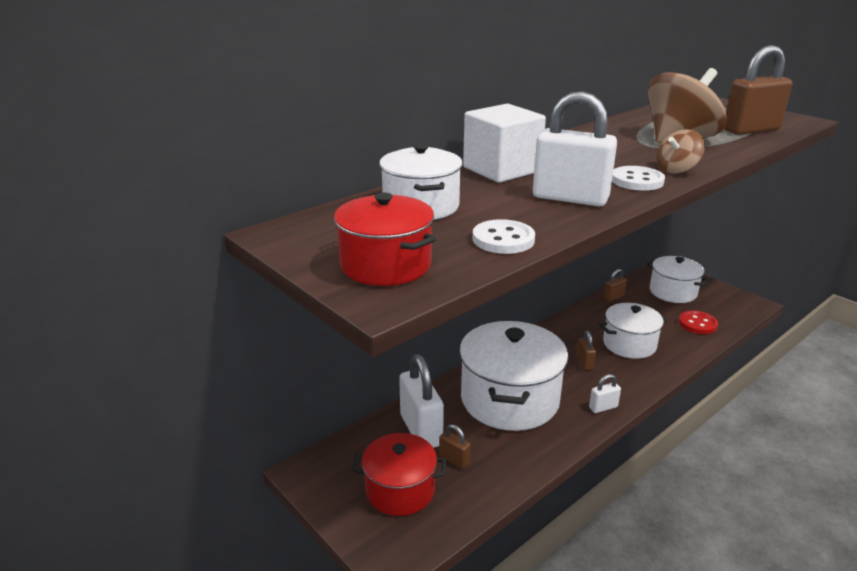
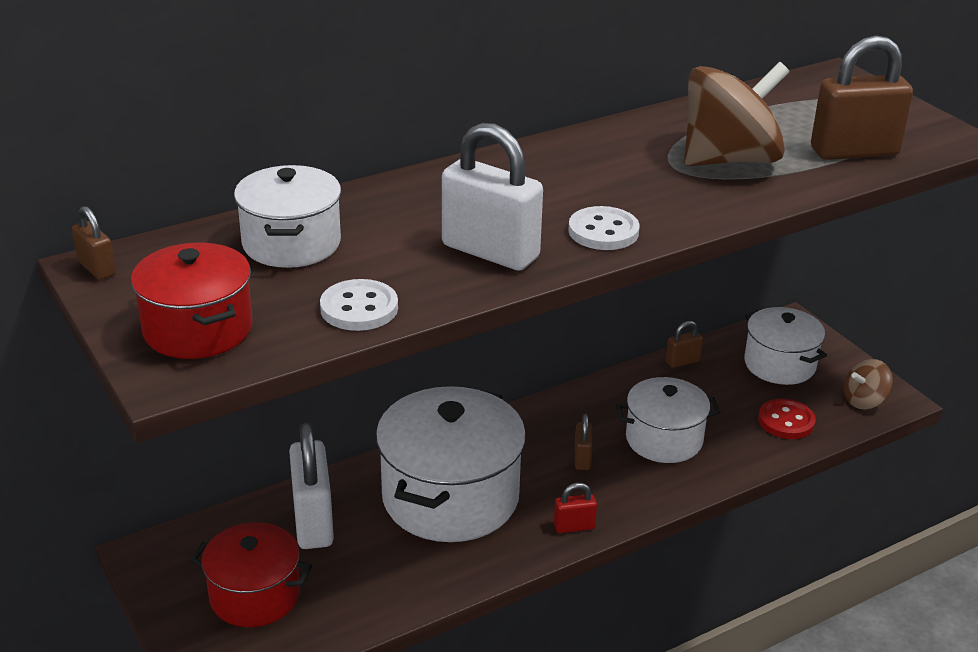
camera: 10 degrees right, 5 degrees up
brown padlock [439,424,471,469] -> brown padlock moved to [72,206,116,280]
white cube [463,104,546,183] -> none
white padlock [589,374,621,413] -> red padlock [554,483,597,533]
brown spinning top [656,130,705,173] -> brown spinning top moved to [844,359,893,409]

